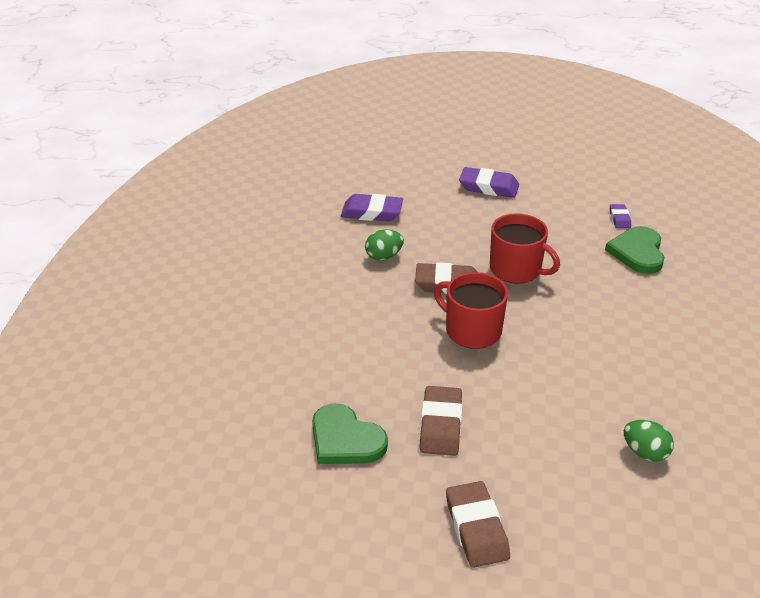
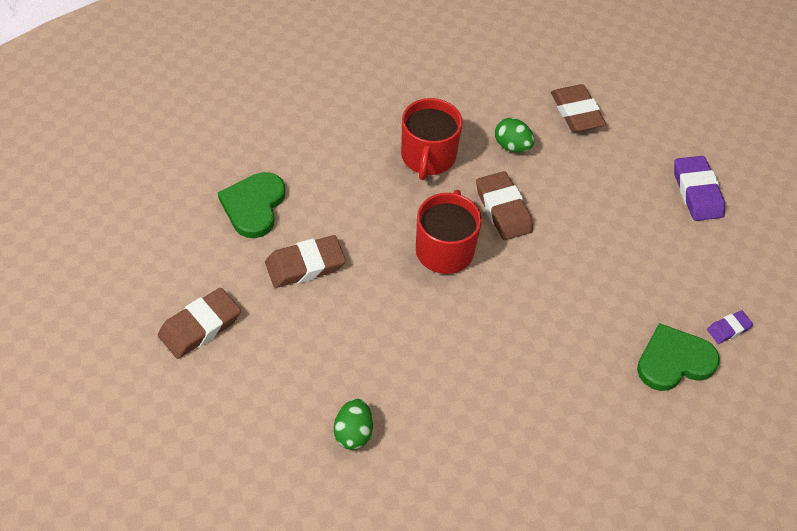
camera: 60 degrees right, 15 degrees up
purple eraser [341,194,403,221] -> brown eraser [551,84,606,132]
red mug [490,213,560,283] -> red mug moved to [401,98,462,180]

